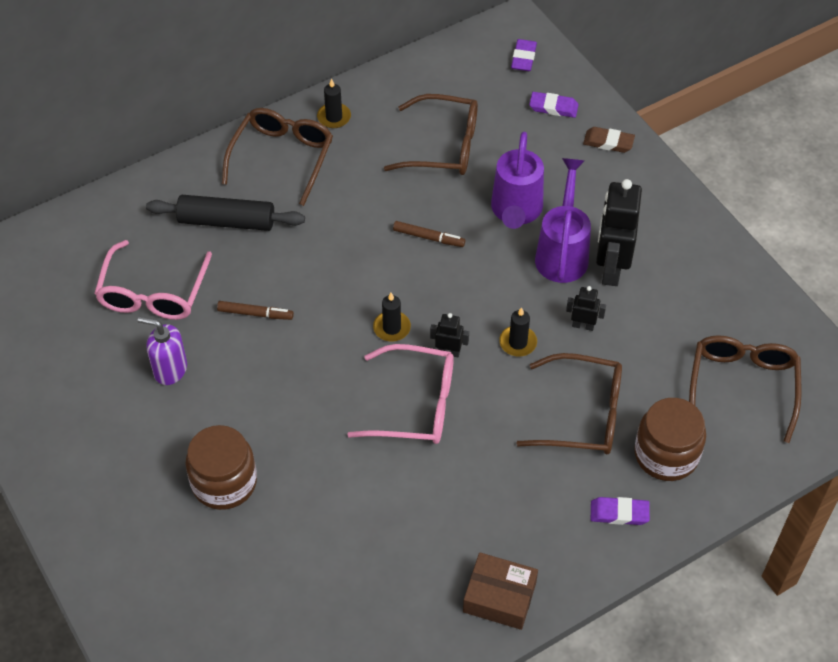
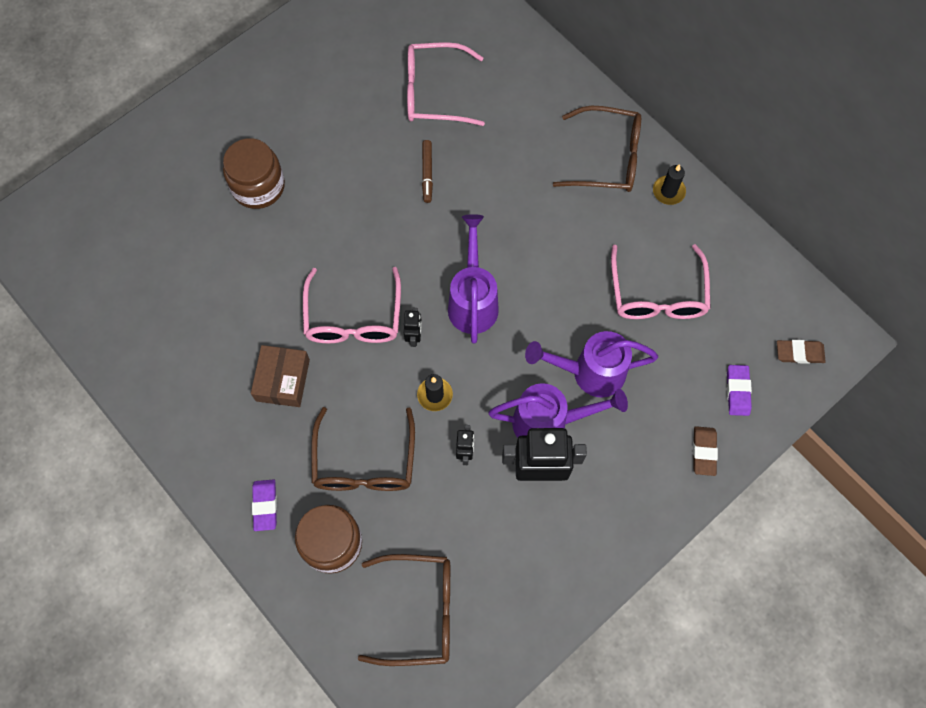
camera: 80 degrees right, 15 degrees up
purple soap dispenser [138,317,187,385] -> none
black rolling pin [146,195,305,231] -> none
black candle [373,293,411,342] -> none
brown glasses [384,94,478,175] -> pink glasses [611,244,711,319]
brown marker [393,221,465,247] -> none
brown box [463,553,538,630] -> brown box moved to [251,345,310,407]
purple eraser [511,39,537,71] -> brown eraser [777,340,826,364]
none -> purple watering can [448,214,499,344]

